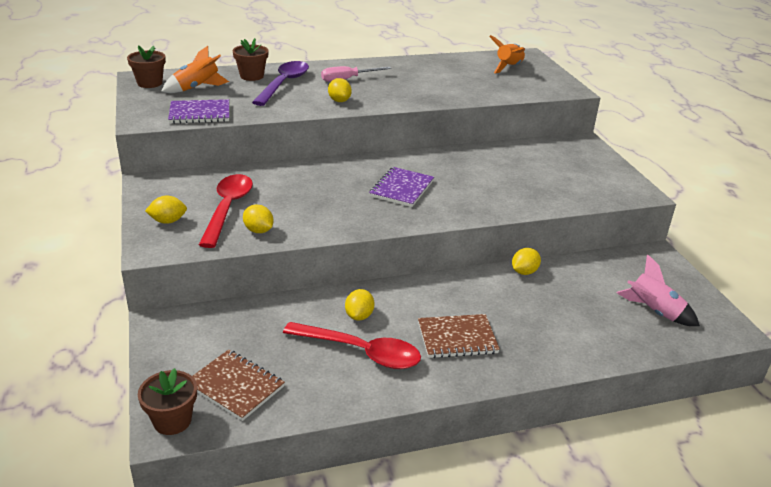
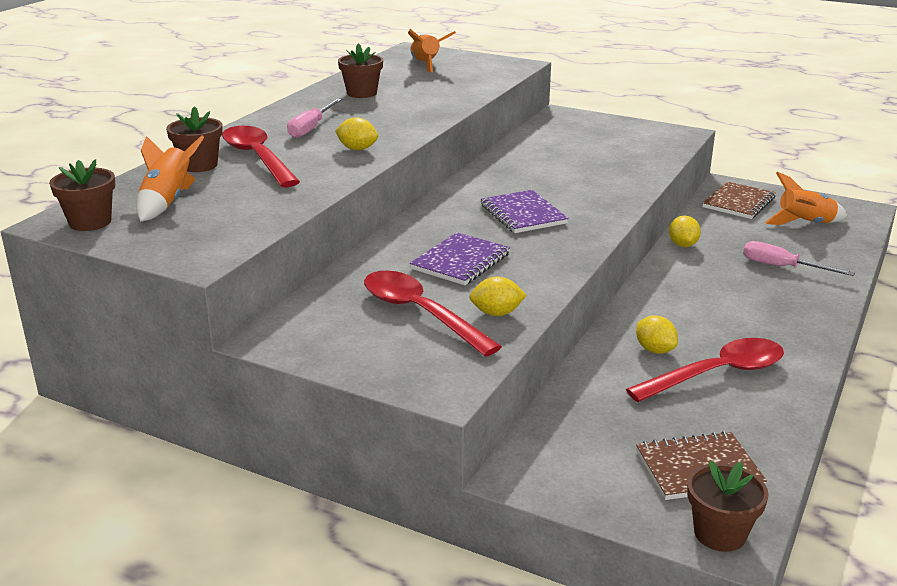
camera: 45 degrees left, 5 degrees down
yellow lemon [145,196,187,224] -> none
purple notebook [168,99,229,124] -> purple notebook moved to [410,232,510,285]
purple spoon [252,61,309,106] -> red spoon [222,126,300,187]
brown notebook [418,314,500,358] -> brown notebook moved to [702,181,776,219]
pink rocket [617,254,700,326] -> orange rocket [765,172,847,225]
none -> brown flower pot [338,43,383,98]
none -> pink screwdriver [743,241,855,276]

